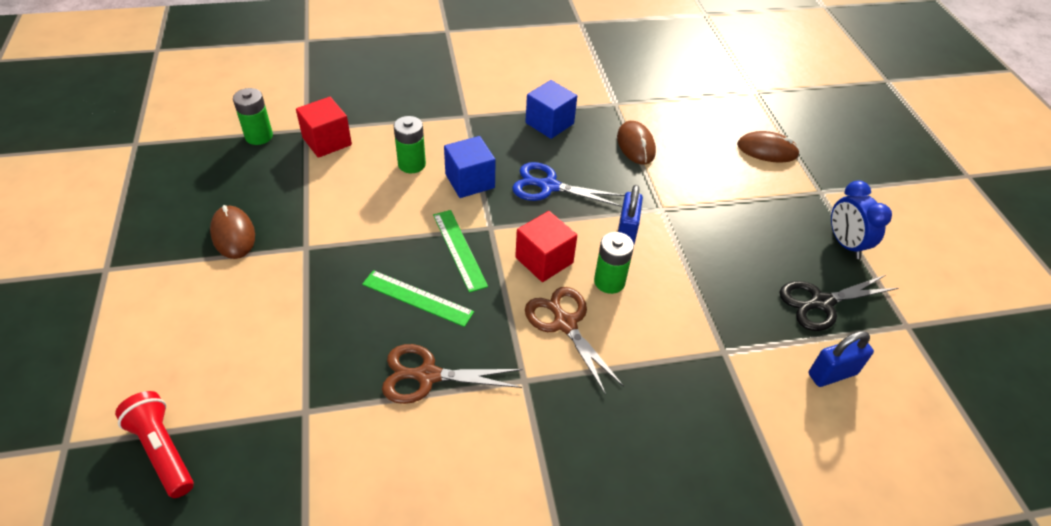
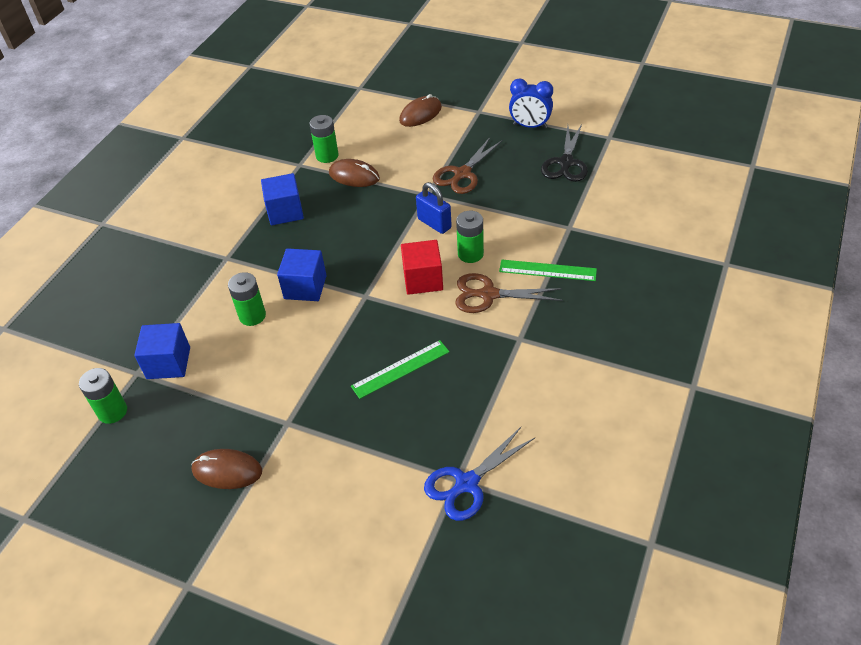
camera: 50 degrees left, 0 degrees up
red flashlight [115,391,194,498] -> none
red cube [296,97,352,158] -> blue cube [134,323,190,379]
brown scissors [382,344,523,404] -> brown scissors moved to [433,137,502,194]
green ruler [433,210,488,293] -> green ruler moved to [499,260,597,281]
blue scissors [512,162,625,207] -> blue scissors moved to [424,427,535,521]
blue padlock [809,331,874,387] -> none
none -> green battery [309,115,339,163]

